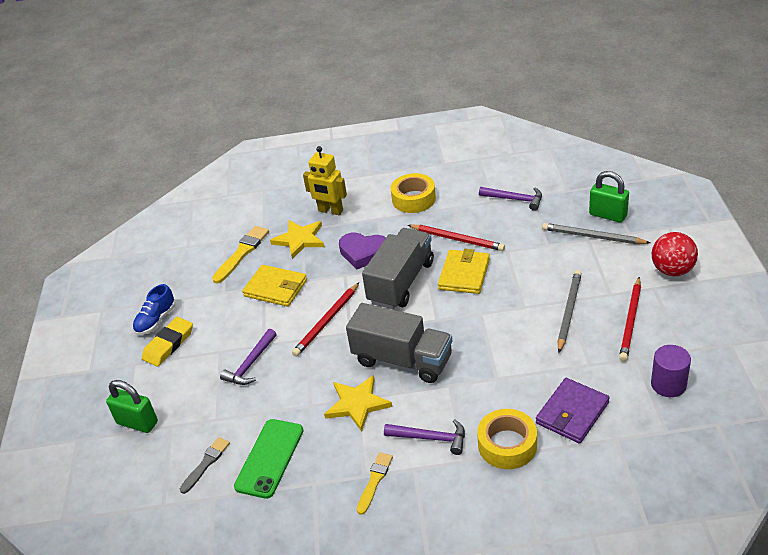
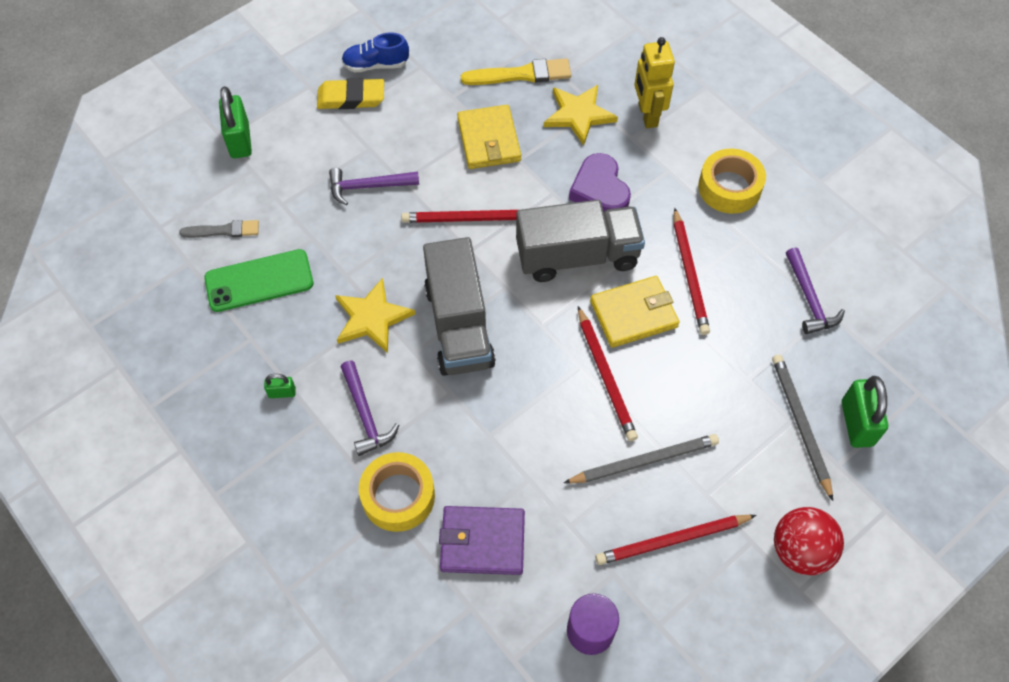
camera: 50 degrees right, 20 degrees up
yellow brush [357,452,393,515] -> green padlock [264,374,296,398]
none -> red pencil [578,306,638,441]

